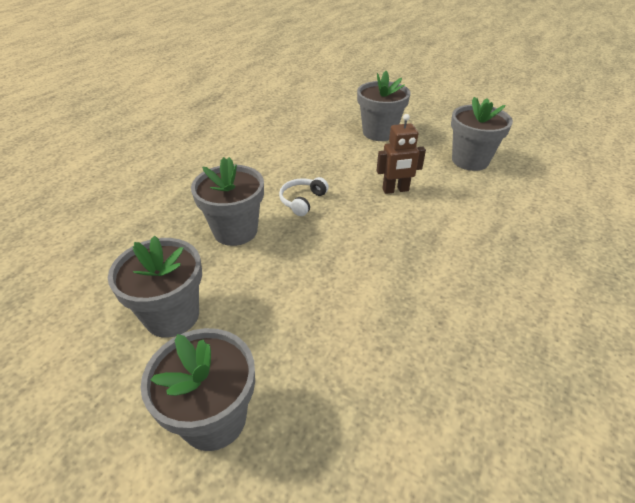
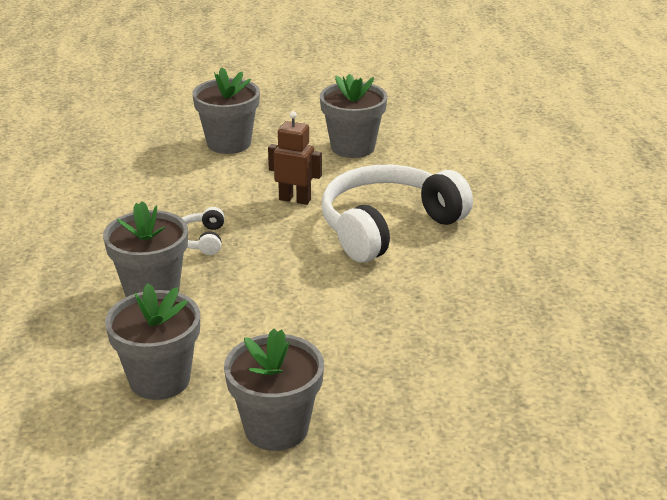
camera: 30 degrees left, 10 degrees down
brown robot [376,114,426,194] -> brown robot turned 120 degrees counterclockwise [268,111,322,205]
none -> white headphones [322,165,473,263]

